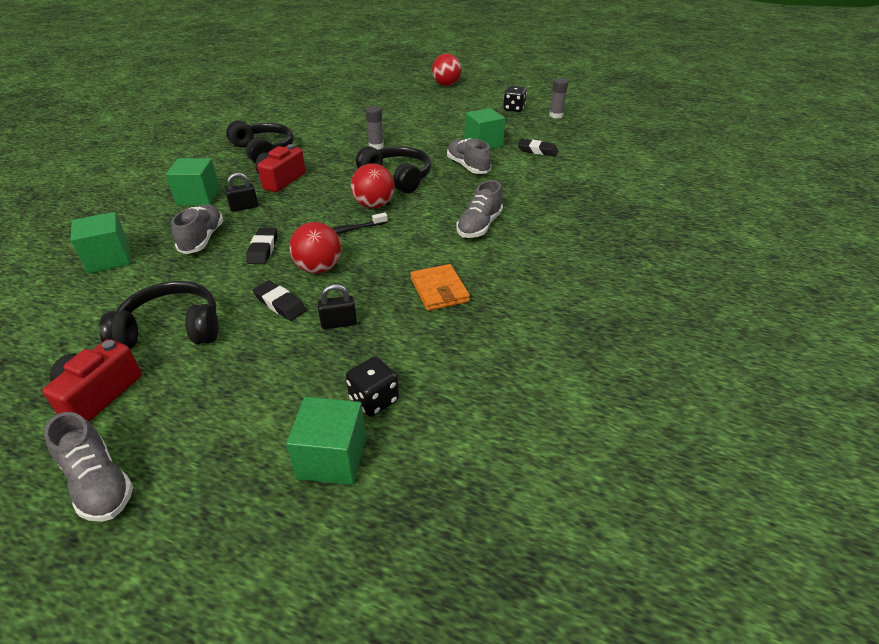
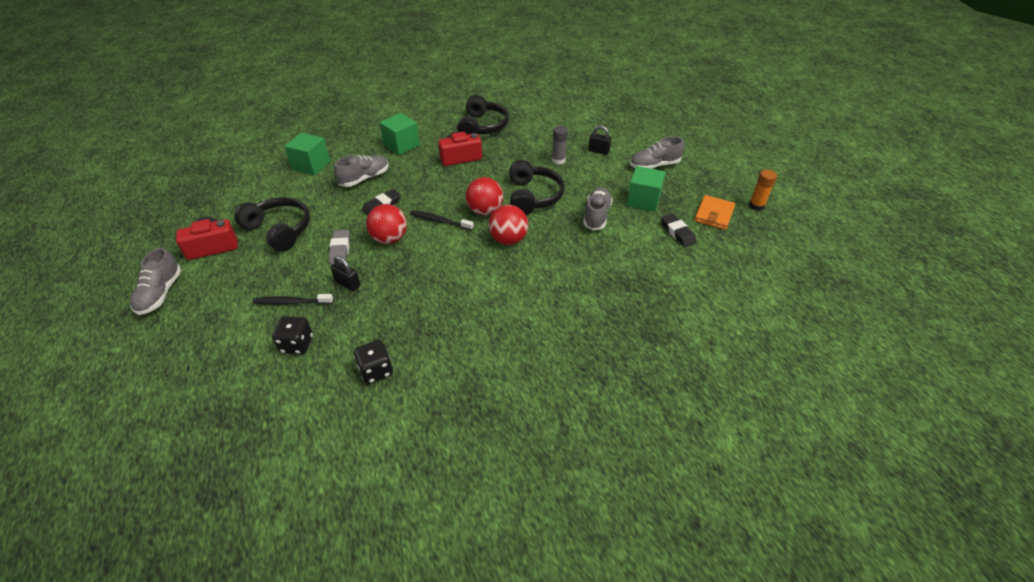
camera: 45 degrees right, 5 degrees up
black padlock [225,173,258,212] -> black padlock moved to [588,125,611,155]
black eraser [253,280,307,321] -> grey eraser [328,230,350,265]
green cube [286,397,366,485] -> none
orange wallet [411,264,470,311] -> orange wallet moved to [694,195,735,230]
red ball [432,54,461,86] -> red ball moved to [489,205,528,245]
grey shoe [456,180,503,238] -> grey shoe moved to [630,136,684,169]
black dice [503,86,527,112] -> black dice moved to [354,340,393,384]
grey glue stick [549,78,568,119] -> orange glue stick [749,170,777,211]
none -> black toothbrush [253,294,334,305]

